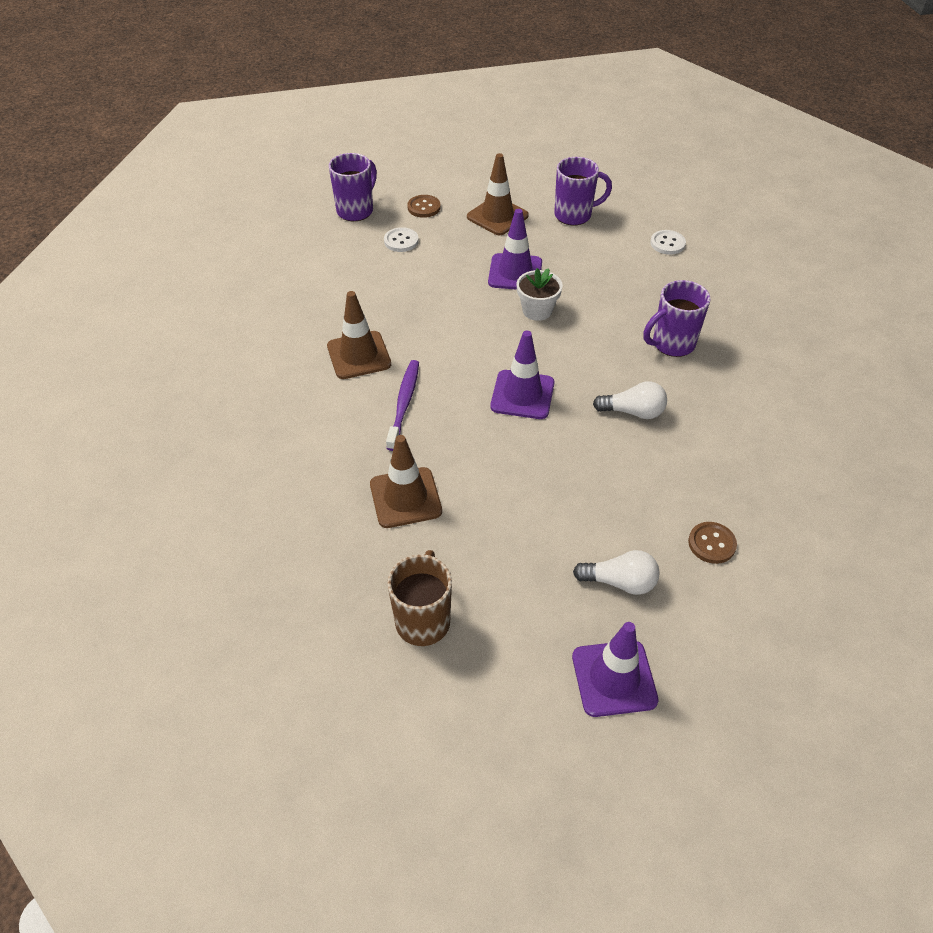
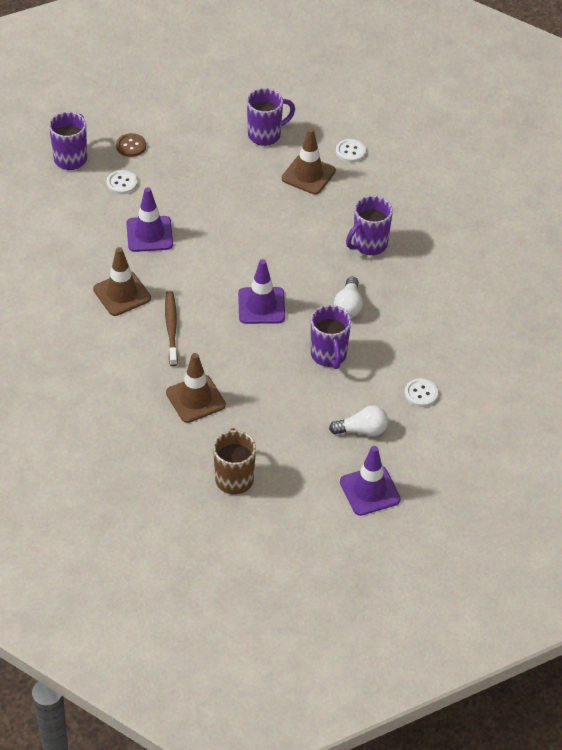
camera: 15 degrees left, 0 degrees up
purple toothbrush [386,360,419,451] -> brown toothbrush [165,291,178,366]
brown traffic cone [467,153,529,235] -> brown traffic cone moved to [282,128,336,195]
purple traffic cone [488,209,542,290] -> purple traffic cone moved to [126,187,173,252]
white flower pot [516,268,563,321] -> none
white light bulb [593,381,667,419] -> white light bulb turned 105 degrees clockwise [334,277,363,317]
brown button [688,522,737,564] -> white button [405,378,438,407]
none -> purple mug [311,305,351,369]

